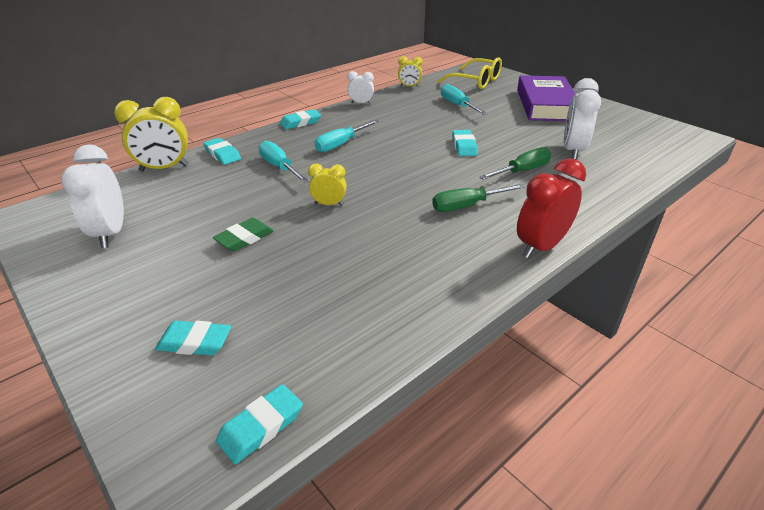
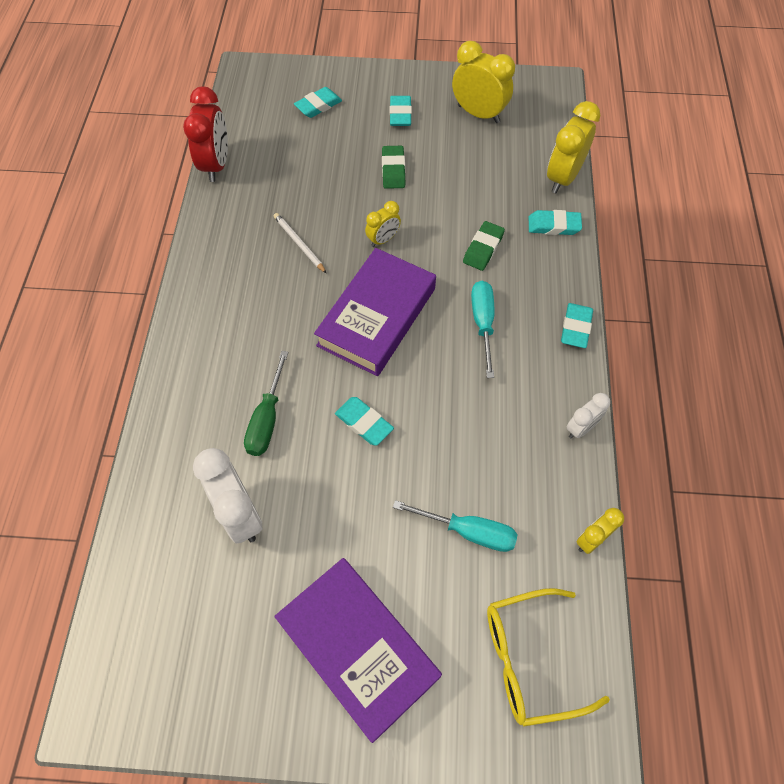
camera: 135 degrees right, 25 degrees up
white clock [61,144,124,248] -> yellow clock [452,41,515,123]
turquoise eraser [216,384,303,464] -> turquoise eraser moved to [390,96,412,126]
turquoise screwdriver [259,140,309,183] -> green eraser [463,221,505,271]
green screwdriver [432,184,525,212] -> none
red clock [517,158,586,259] -> red clock moved to [183,86,228,182]
none -> white pencil [274,213,327,274]
none -> purple book [314,248,436,376]

